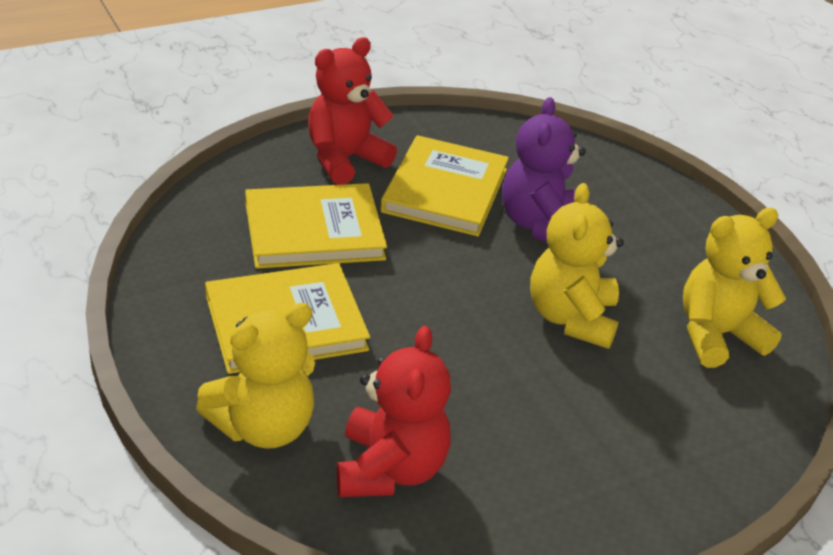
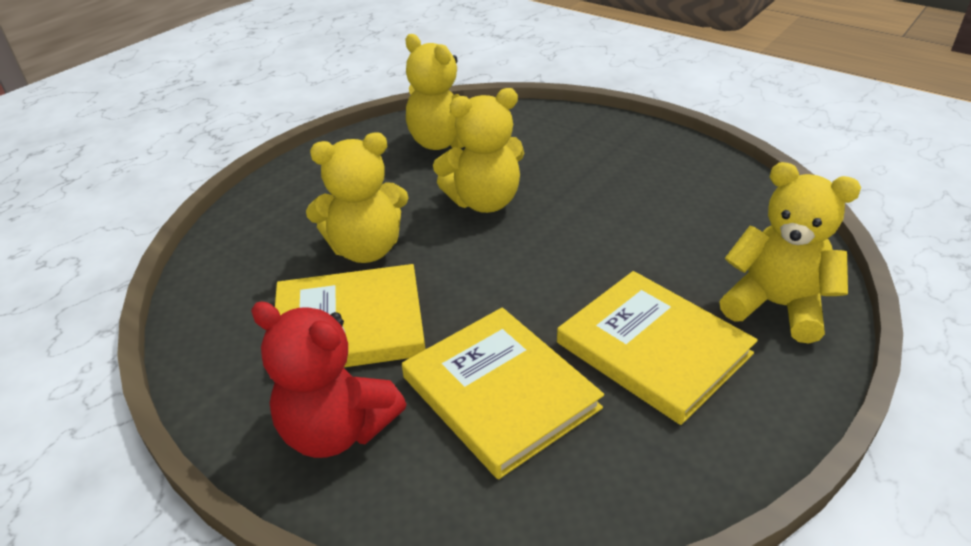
camera: 110 degrees left, 0 degrees up
red teddy bear [337,326,451,497] -> none
purple teddy bear [502,97,586,242] -> yellow teddy bear [306,132,409,263]

